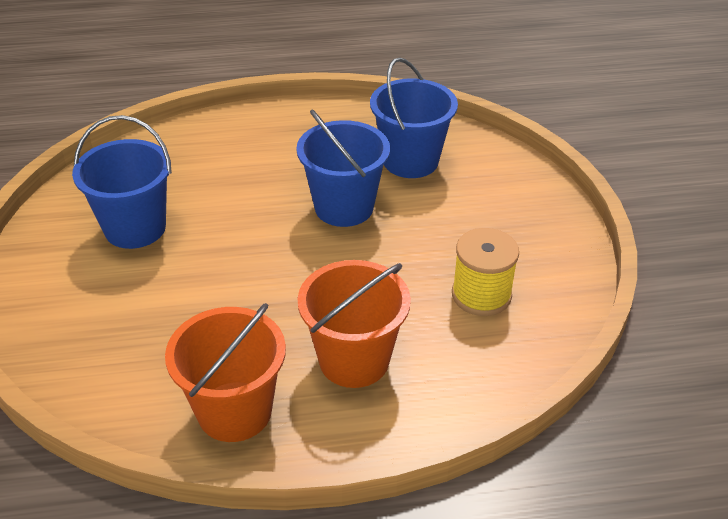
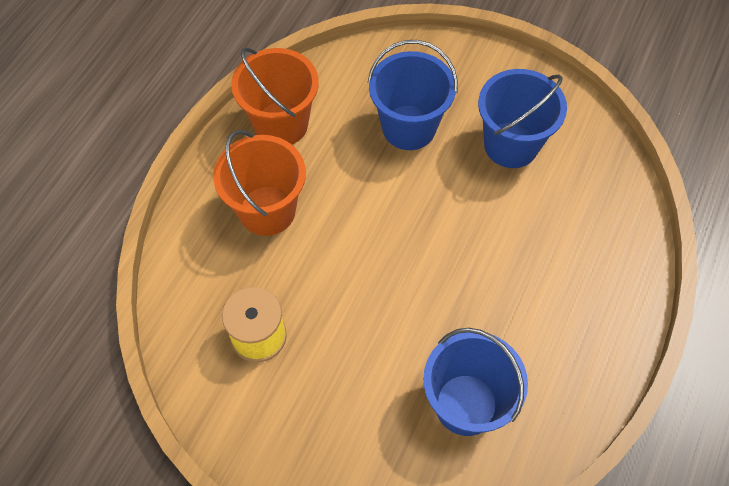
camera: 125 degrees right, 20 degrees up
blue bucket [296,110,390,227] -> blue bucket moved to [368,40,458,150]

